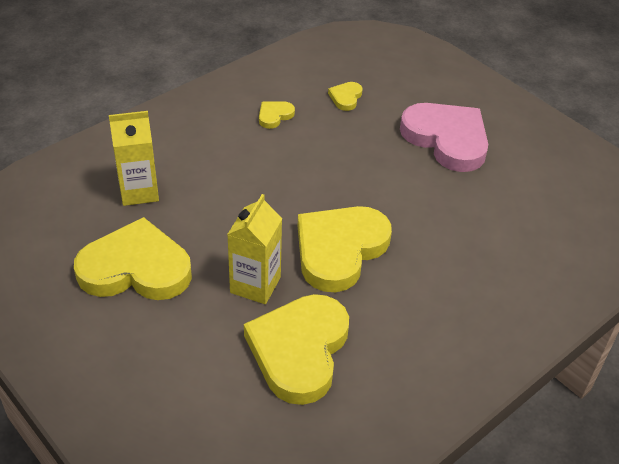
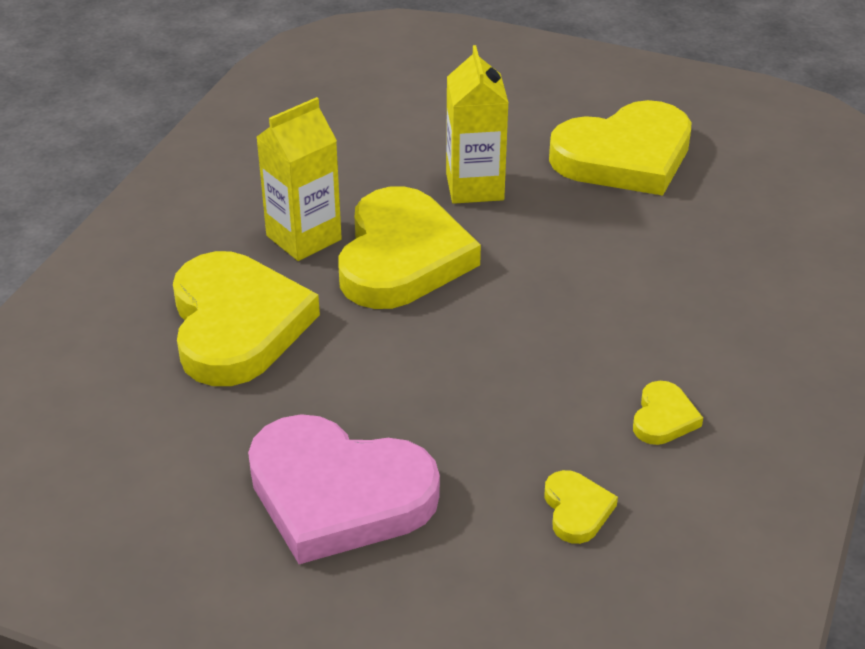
camera: 155 degrees right, 5 degrees down
yellow carton [109,111,159,206] -> yellow carton moved to [257,97,342,261]
yellow heart [244,294,349,405] -> yellow heart moved to [173,251,320,386]

